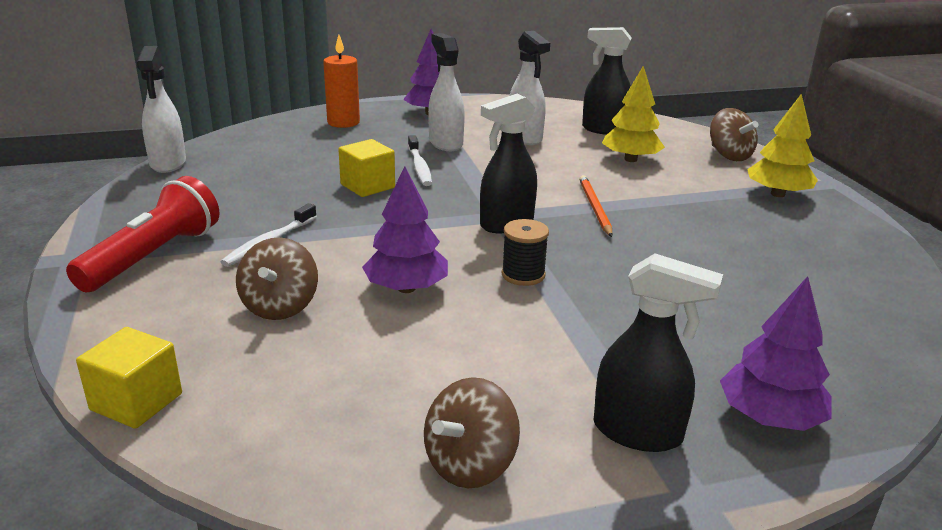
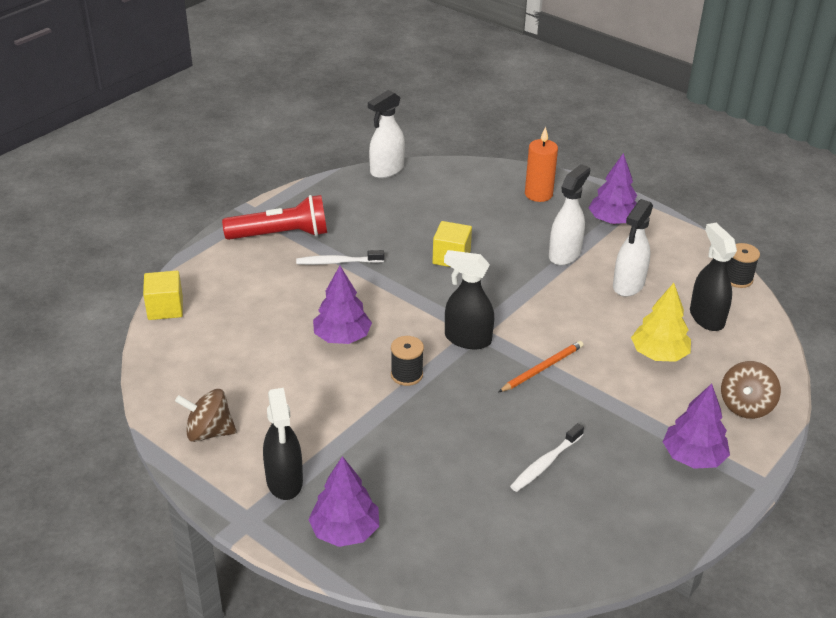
camera: 55 degrees right, 10 degrees up
brown spinning top [236,237,318,320] -> none
white toothbrush [408,135,432,186] -> white toothbrush moved to [510,423,584,492]
yellow tree [747,94,818,197] -> purple tree [663,384,730,469]
none -> black spool [727,243,760,288]

